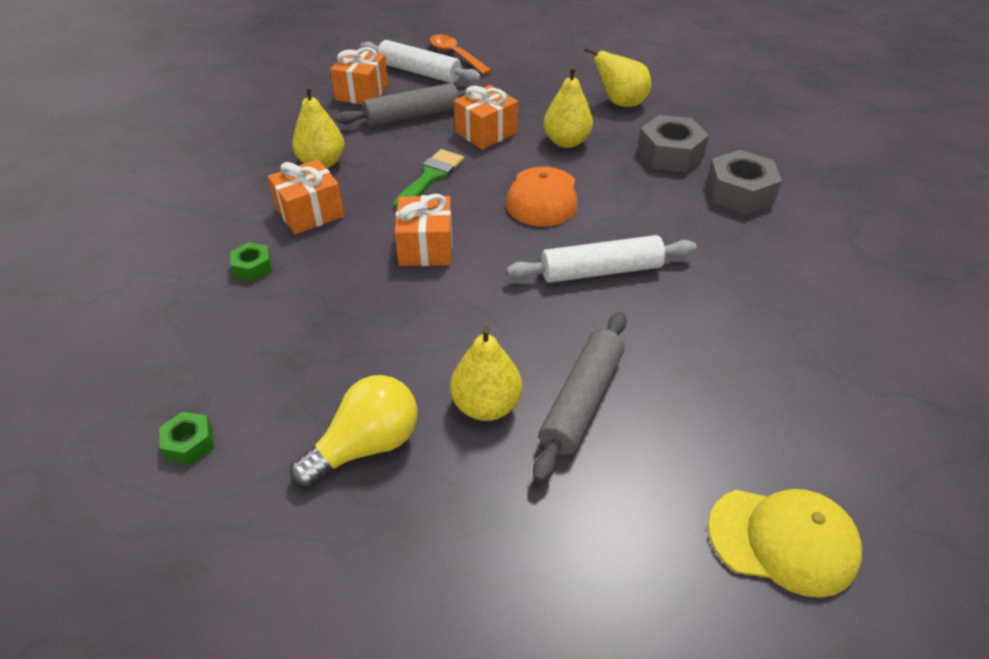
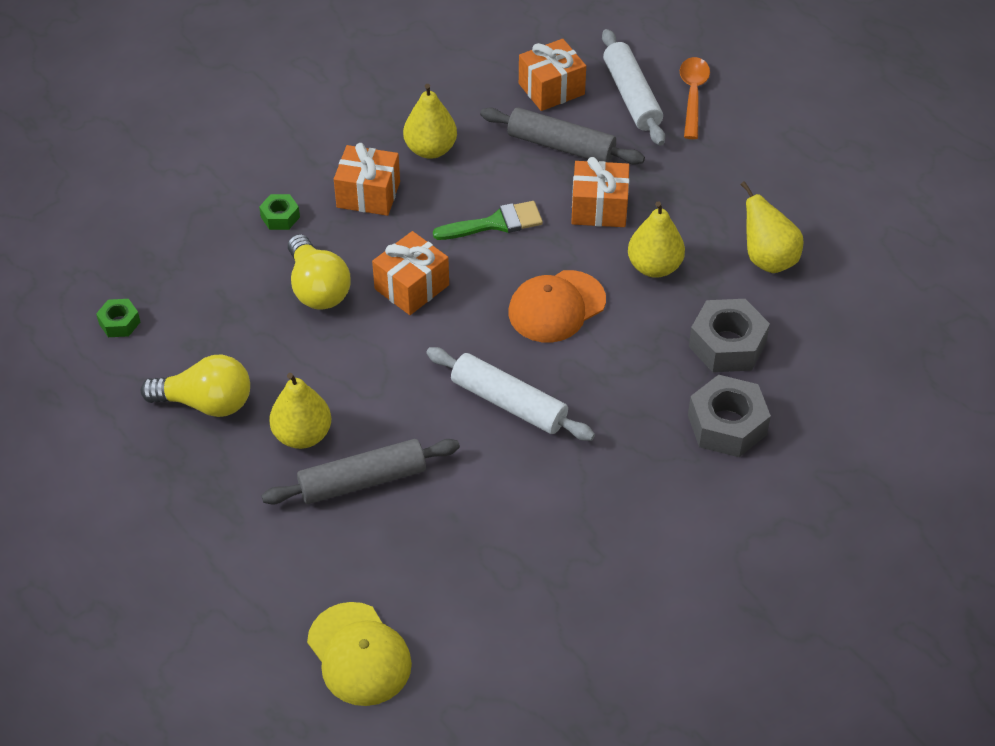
camera: 45 degrees right, 5 degrees up
none -> yellow light bulb [288,234,351,310]

